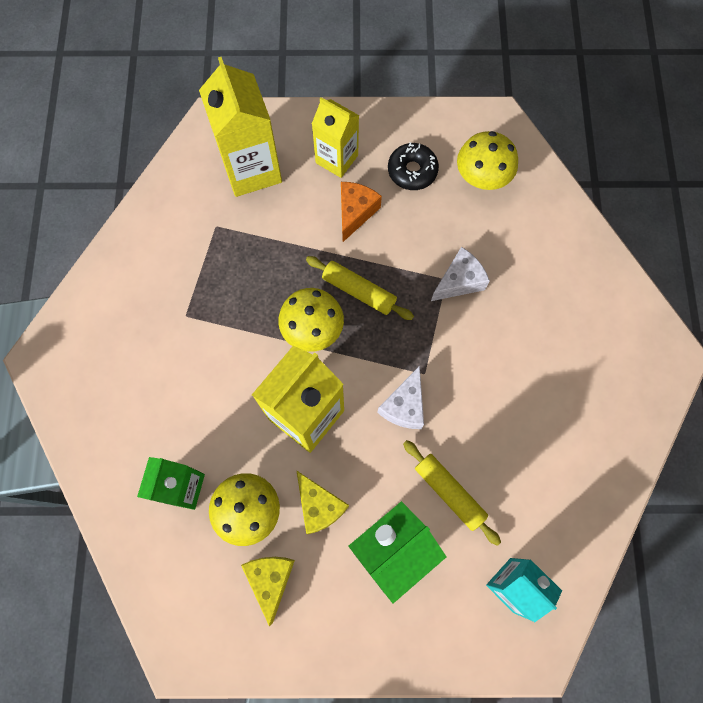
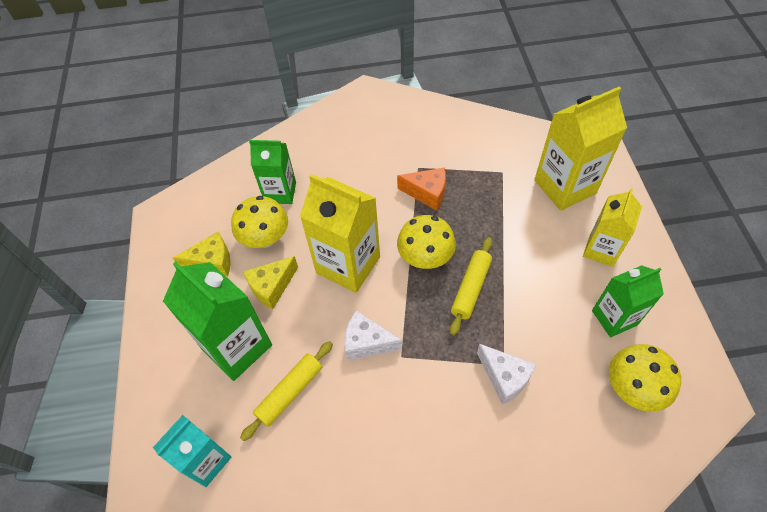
camera: 85 degrees right, 15 degrees down
orange cheese [341,182,382,242] -> orange cheese moved to [397,168,446,211]
black donut [388,142,439,190] -> green carton [592,265,664,337]

